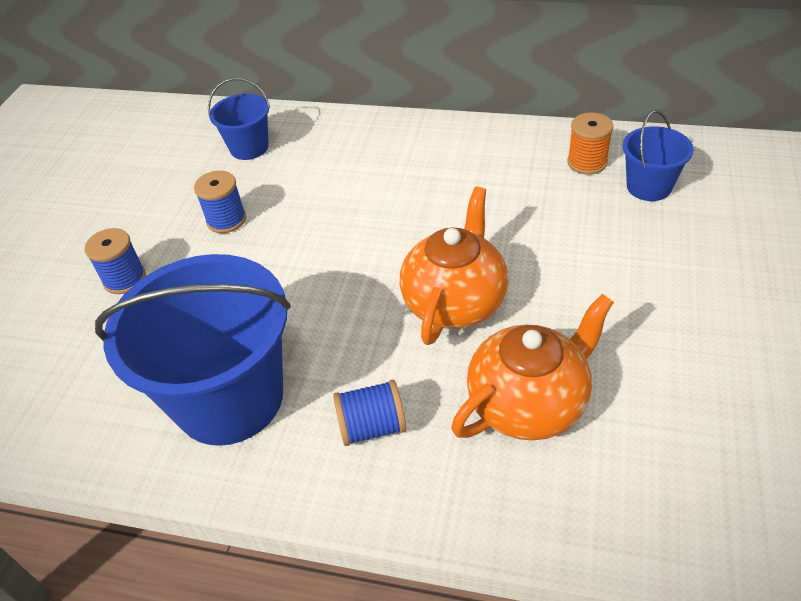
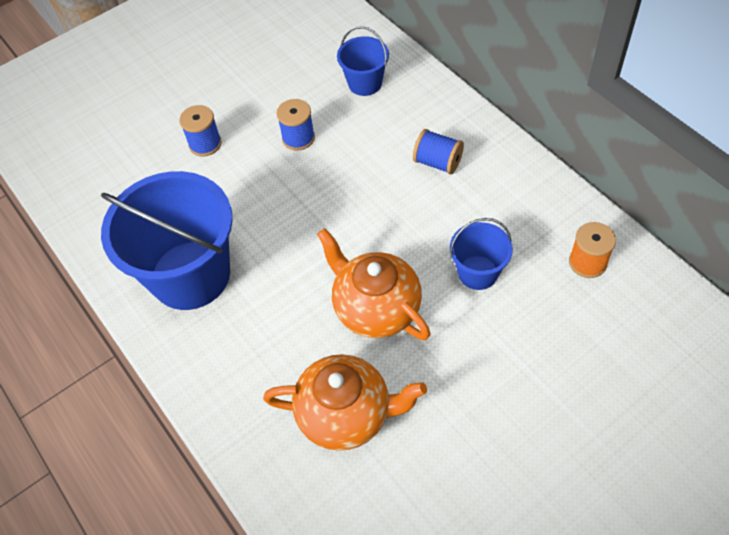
camera: 40 degrees right, 10 degrees up
blue spool [333,380,406,446] -> blue spool moved to [413,129,464,174]
orange teapot [400,187,509,345] -> orange teapot turned 105 degrees counterclockwise [317,228,431,340]
blue bucket [623,110,694,201] -> blue bucket moved to [450,218,513,290]

